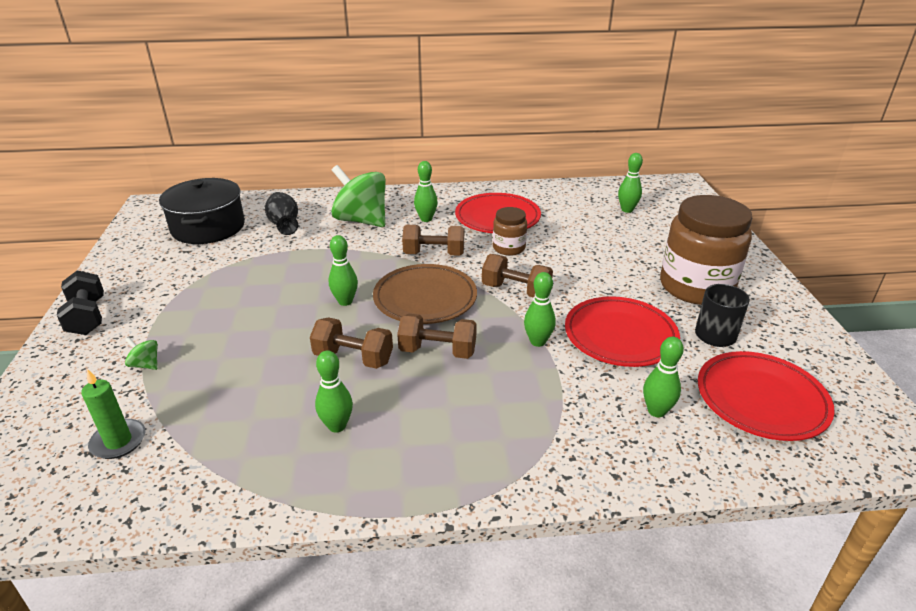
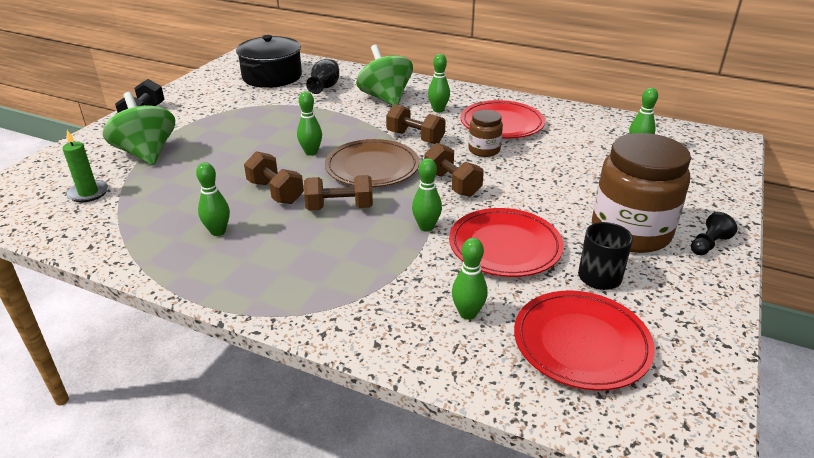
camera: 30 degrees right, 0 degrees up
green spinning top [125,337,158,370] -> green spinning top [103,92,175,165], size x2.49
brown dumbbell [397,314,477,359] -> brown dumbbell turned 45 degrees counterclockwise [304,175,373,211]
none -> black pawn [691,212,737,255]

